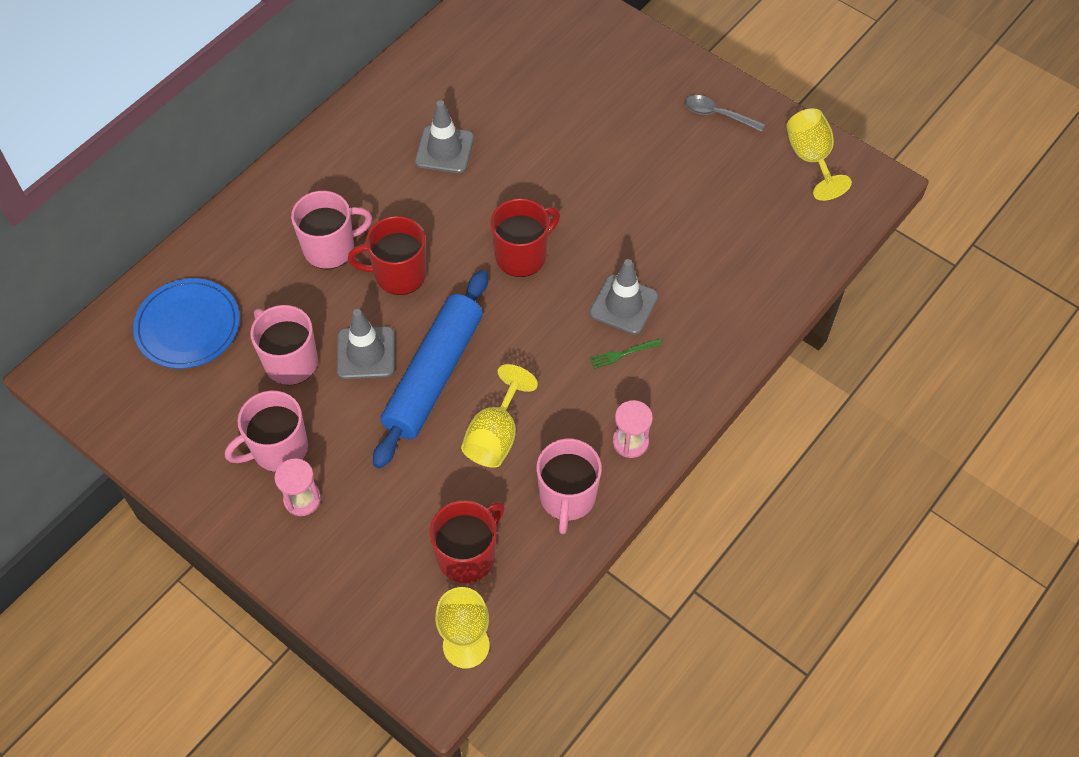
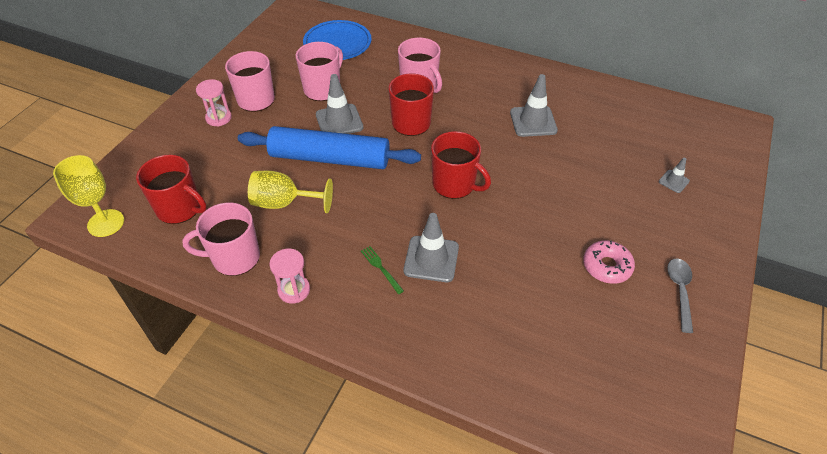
camera: 75 degrees right, 10 degrees down
yellow goblet [786,108,852,201] -> none
none -> pink donut [583,240,635,284]
none -> grey traffic cone [659,158,690,193]

